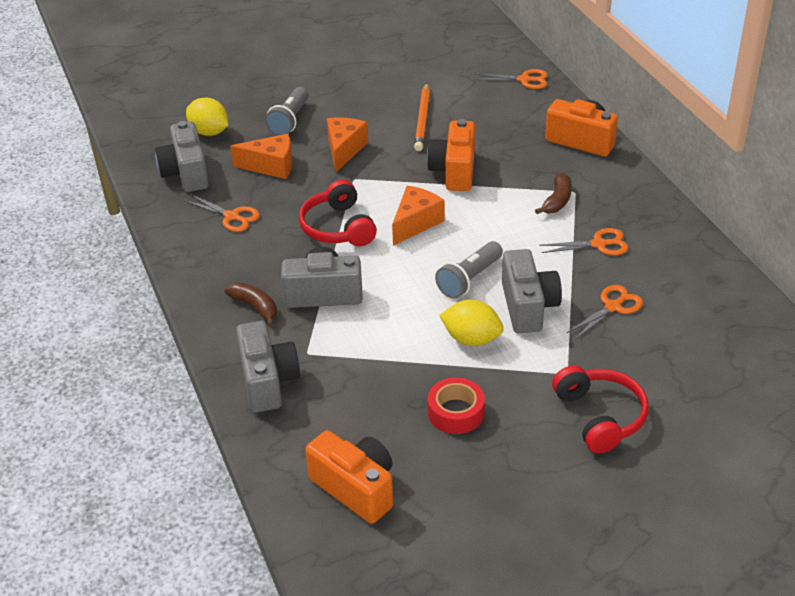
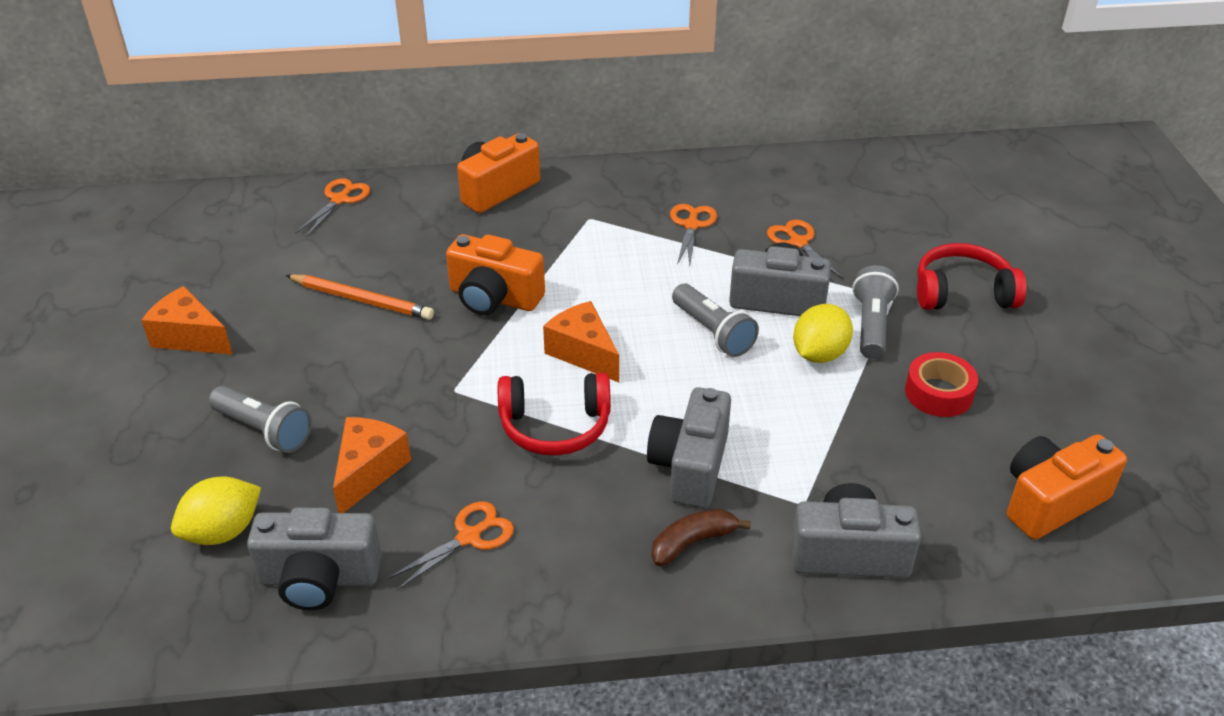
camera: 75 degrees left, 0 degrees up
orange cheese [327,118,368,172] -> orange cheese moved to [141,286,233,355]
brown banana [535,173,572,214] -> none
none -> grey flashlight [852,265,899,359]

